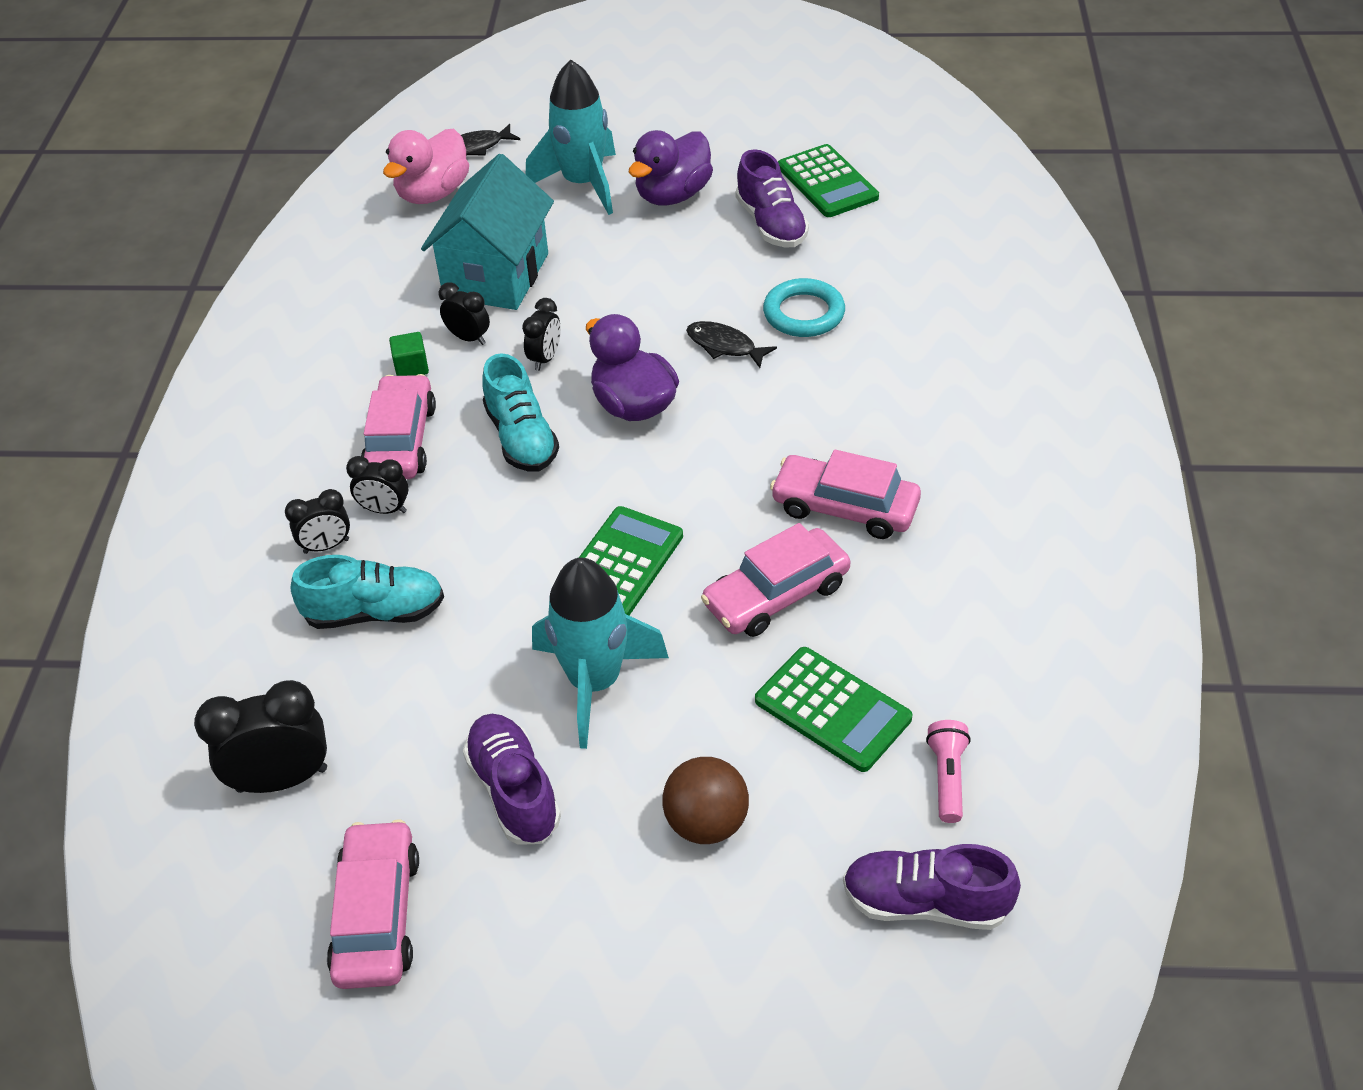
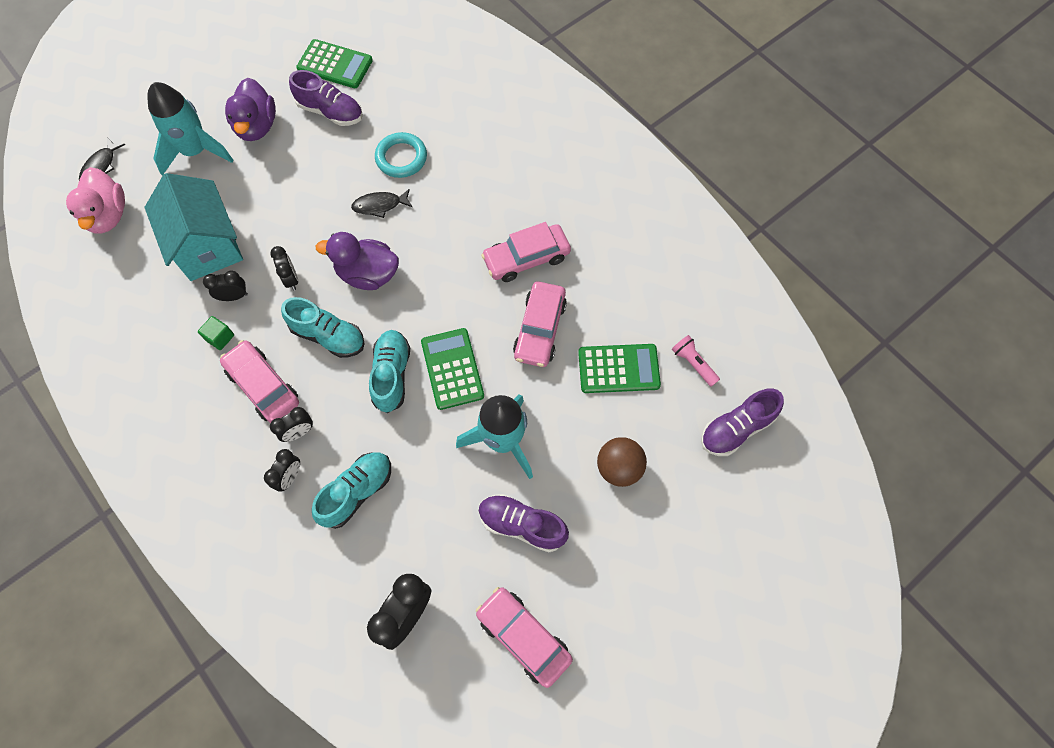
camera: 45 degrees left, 20 degrees up
none -> turquoise shoe [369,330,410,413]

